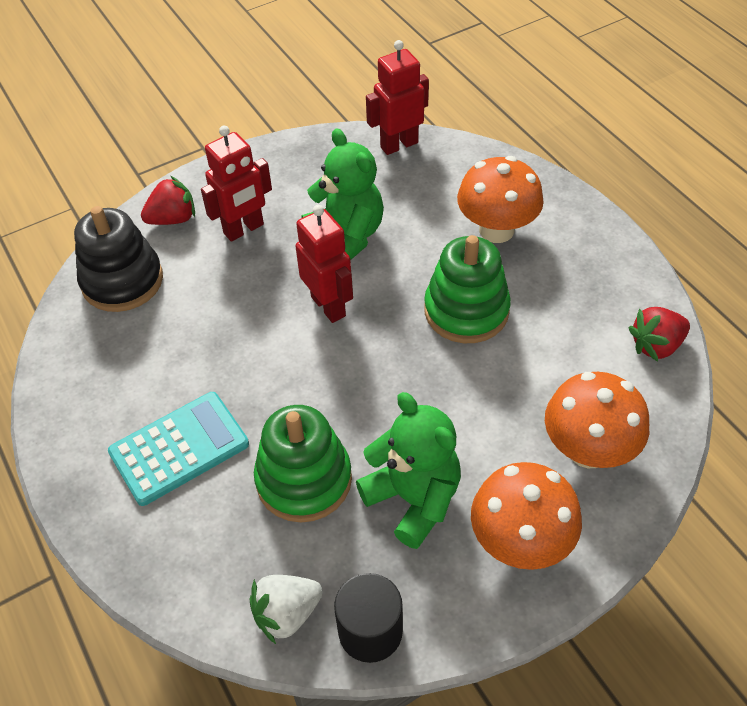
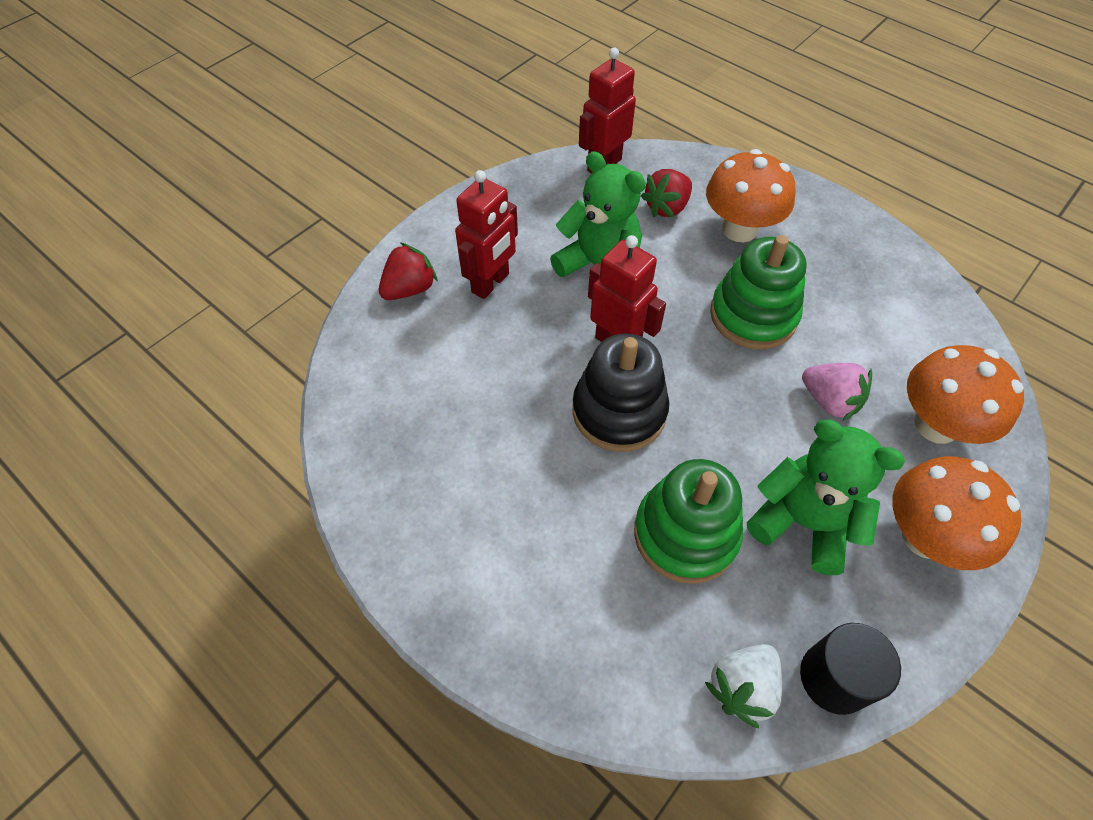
camera: 20 degrees left, 5 degrees up
black stacking toy [74,206,163,312] -> black stacking toy moved to [573,333,669,452]
turquoise calculator [108,392,249,506] -> none
red strawberry [629,307,690,362] -> red strawberry moved to [641,169,692,218]
none -> pink strawberry [802,363,872,421]

